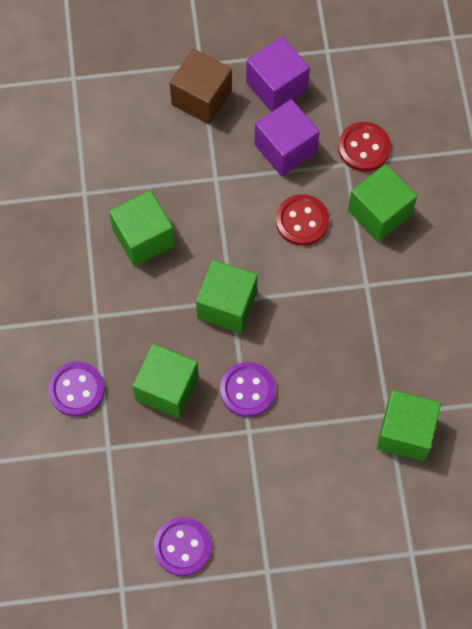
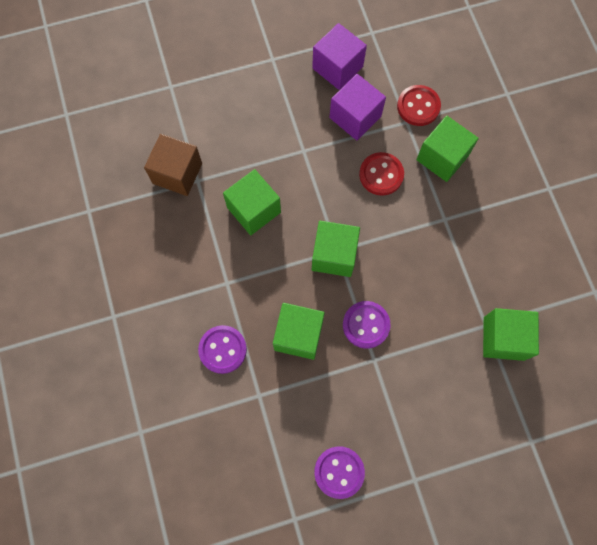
camera: 10 degrees left, 5 degrees up
brown cube [170,49,232,124] -> brown cube moved to [144,134,202,196]

